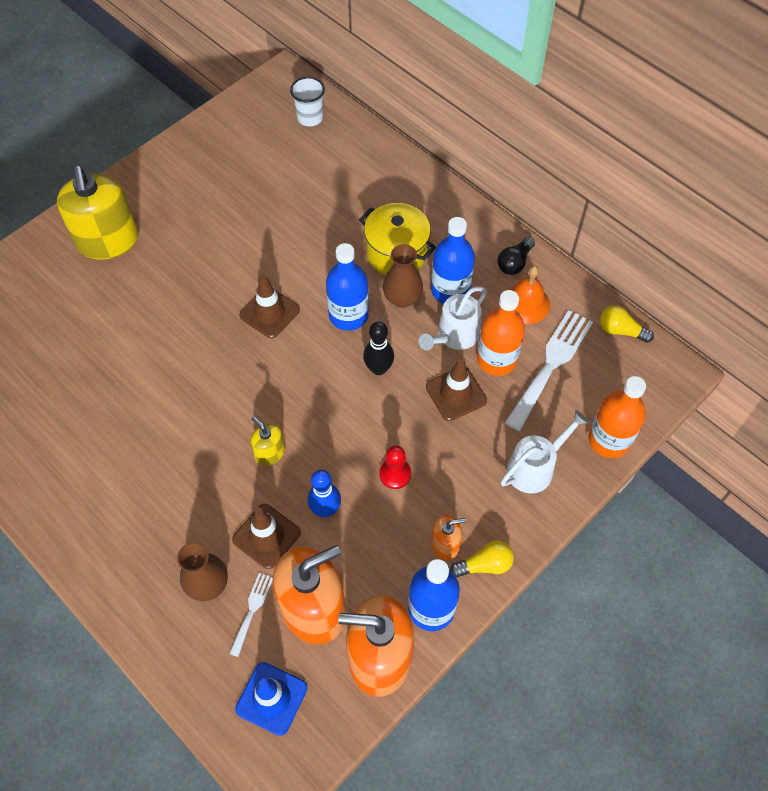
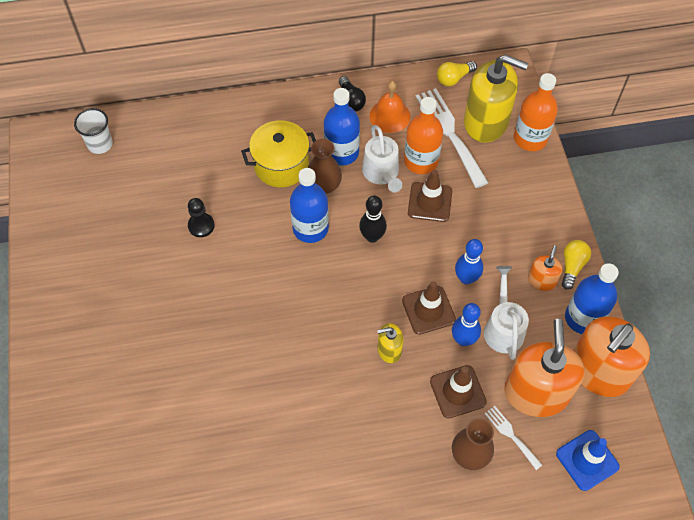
camera: 55 degrees left, 0 degrees up
yellow soap dispenser [57,166,138,260] -> yellow soap dispenser moved to [464,55,529,143]
brown traffic cone [239,275,300,338] -> brown traffic cone moved to [402,281,456,335]
red pawn [379,445,411,489] -> blue bowling pin [455,239,483,285]
white watering can [501,410,589,494] -> white watering can moved to [484,266,529,360]
none -> black pawn [188,198,215,237]

